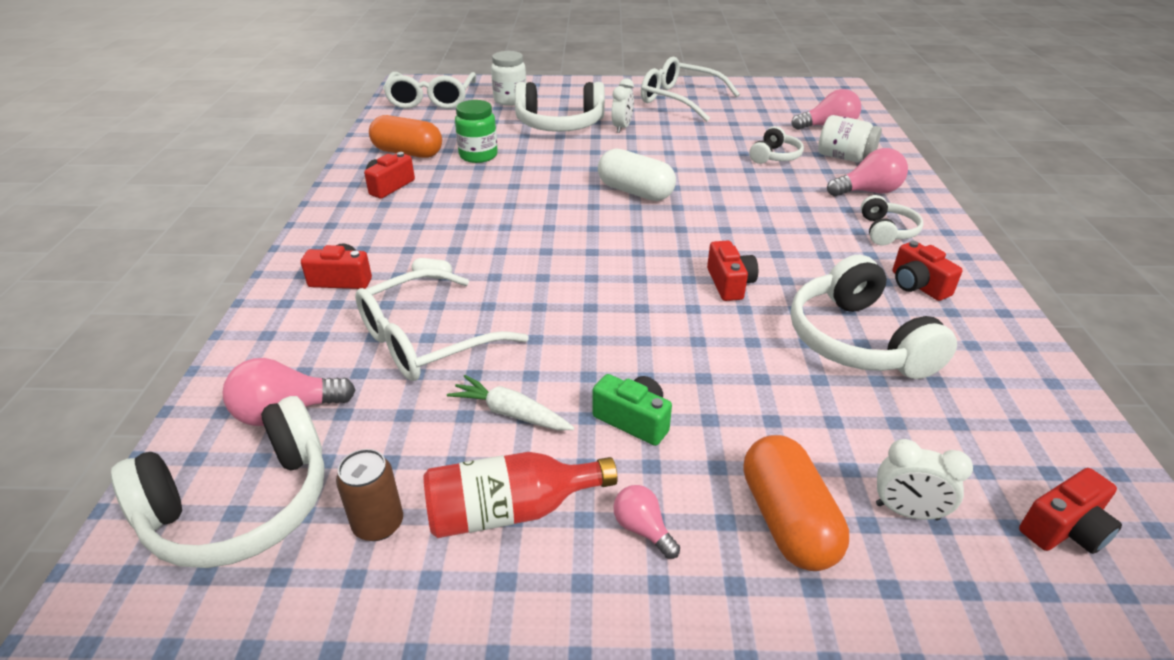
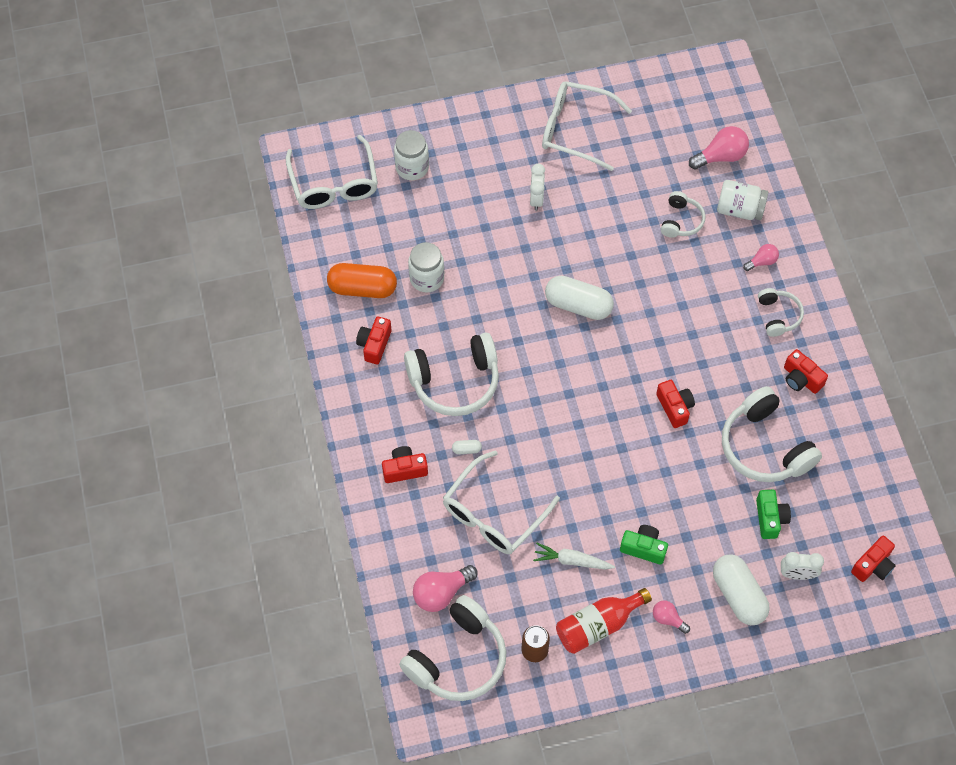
camera: 15 degrees left, 25 degrees up
green jar [455,100,498,163] -> white jar [408,242,444,293]
white headphones [515,82,605,132] -> white headphones moved to [404,333,499,416]
orange capsule [743,435,849,571] -> white capsule [713,554,769,625]
pink light bulb [827,148,908,196] -> pink light bulb [743,244,779,271], size x0.59
none -> green camera [756,490,791,539]

